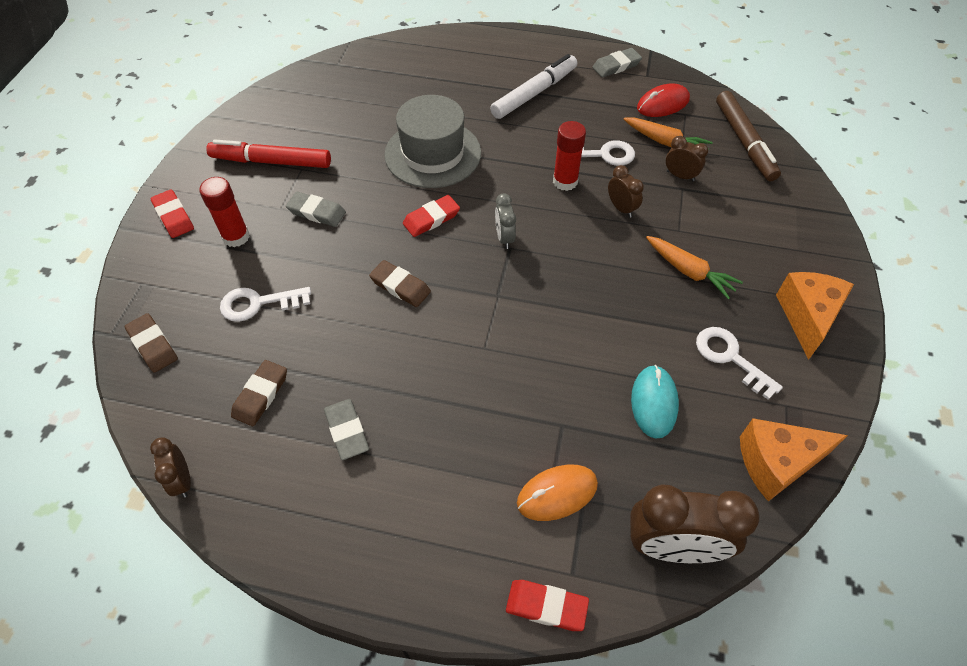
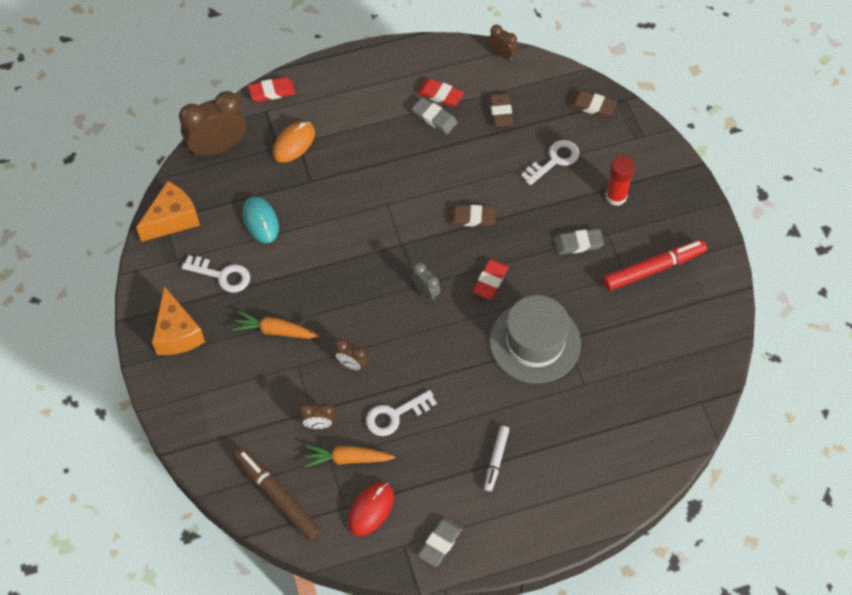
camera: 150 degrees right, 5 degrees up
red eraser [151,189,194,238] -> red eraser moved to [417,78,464,107]
white marker [490,54,577,119] -> white marker [484,426,509,492], size x0.58
red glue stick [553,121,586,191] -> none

